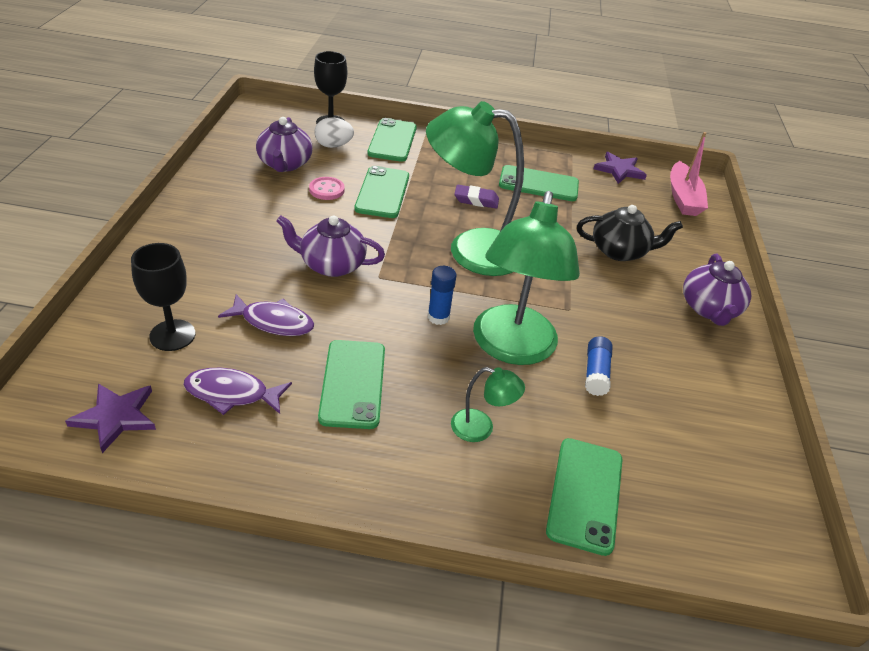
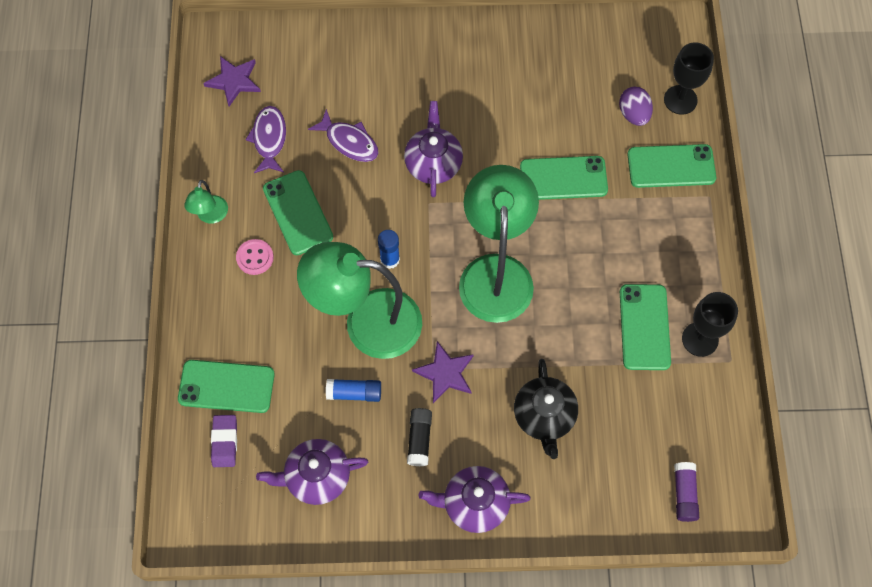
camera: 85 degrees right, 25 degrees up
black goblet [131,243,195,351] -> black goblet moved to [682,292,738,357]
purple fish [218,294,314,336] -> purple fish turned 60 degrees counterclockwise [308,109,379,162]
purple teapot [256,117,313,172] -> purple teapot moved to [256,439,368,505]
pink button [309,177,345,200] -> pink button moved to [236,239,274,275]
white egg [315,117,354,148] -> purple egg [619,87,653,126]
green phone [318,340,385,429] -> green phone turned 75 degrees clockwise [263,170,333,255]
green lamp [451,367,525,442] -> green lamp moved to [184,180,228,224]
purple eraser [455,185,499,209] -> purple eraser moved to [211,415,237,467]
purple star [594,152,647,184] -> purple star moved to [412,341,474,403]
pink boat [670,132,708,216] -> purple glue stick [674,462,699,522]
none -> black glue stick [407,408,432,466]

